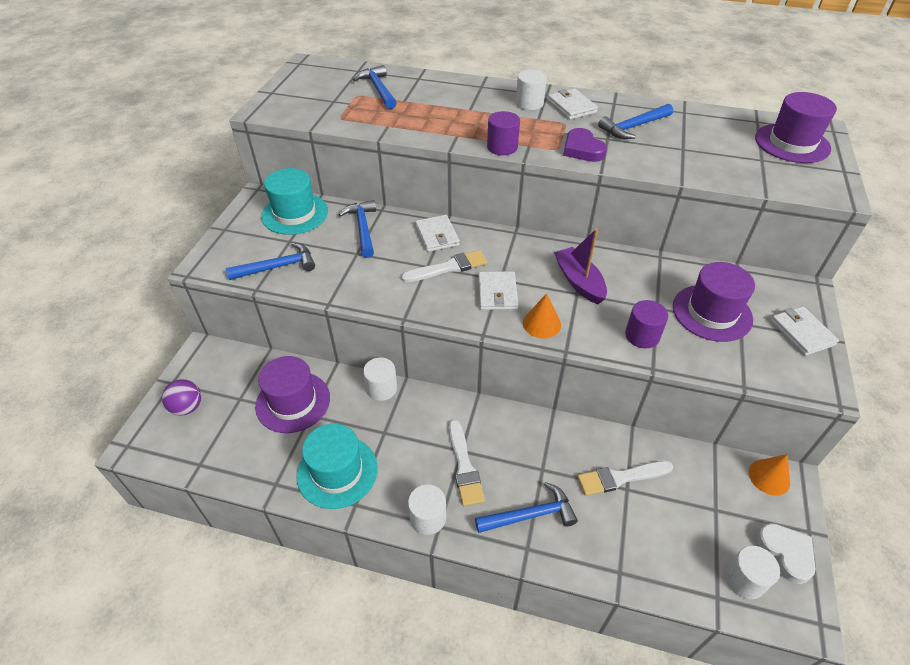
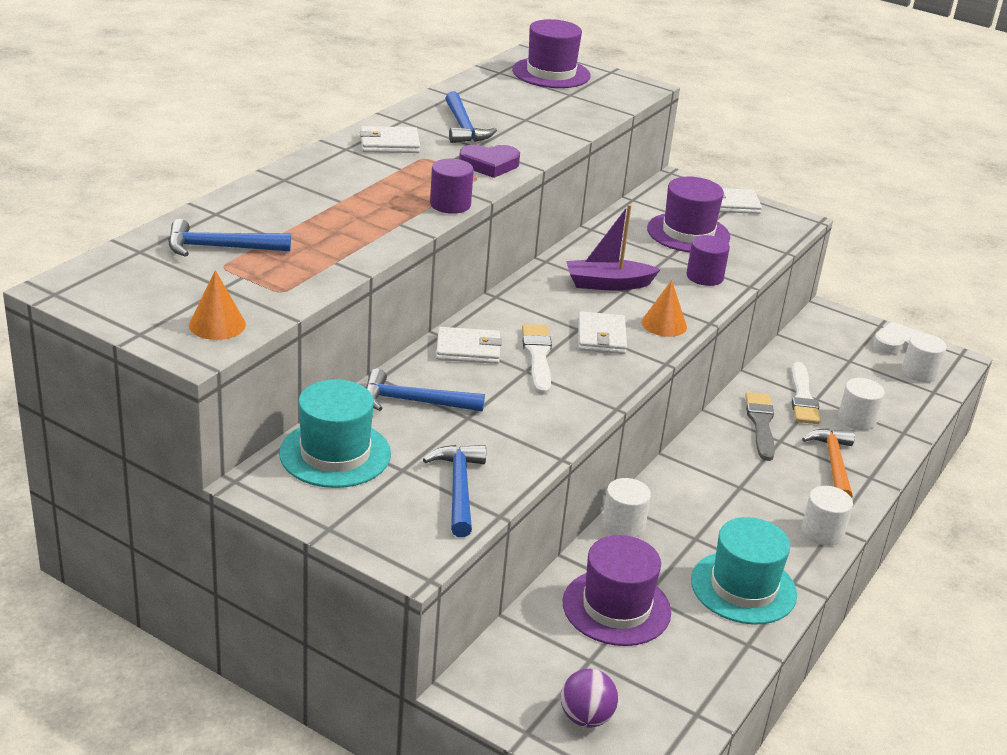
camera: 75 degrees left, 15 degrees down
white brush [449,420,485,506] -> none
blue hammer [475,482,578,533] -> orange hammer [802,428,855,498]
white wallet [478,271,518,310] -> white wallet turned 75 degrees clockwise [578,311,627,354]
white cylinder [516,70,547,110] -> white cylinder moved to [838,378,885,430]
orange cone [749,454,790,496] -> orange cone moved to [189,270,246,340]
none -> grey brush [745,392,775,461]

